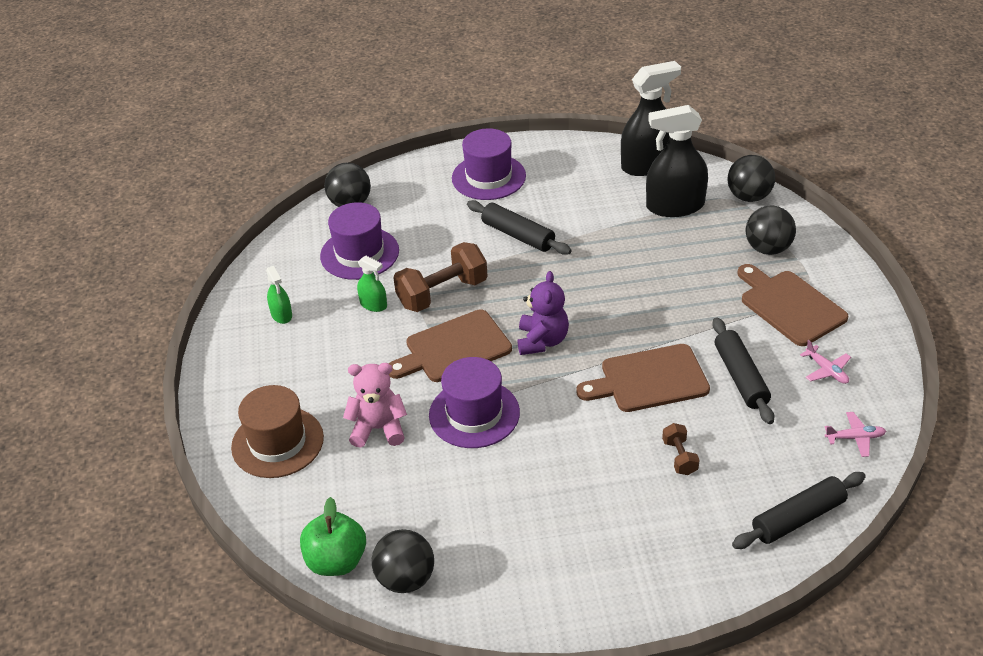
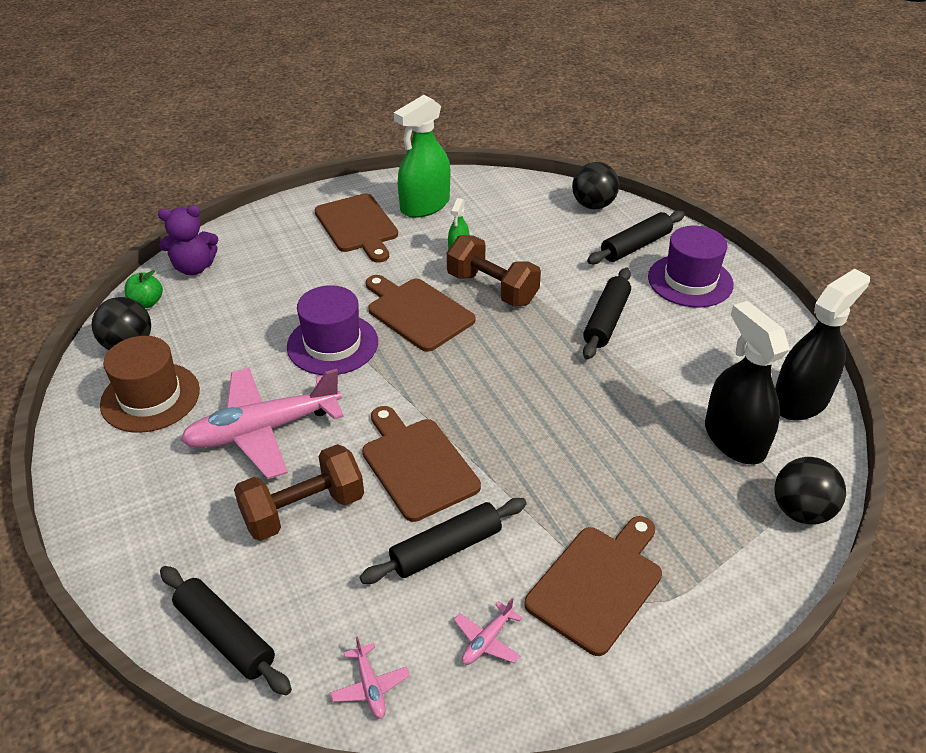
camera: 70 degrees right, 0 degrees up
brown hat [231,385,324,478] -> brown hat moved to [100,336,200,433]
green spray bottle [266,266,292,324] -> green spray bottle [394,95,450,218], size x2.05
green apple [300,497,366,576] -> green apple [124,270,163,308], size x0.65
purple hat [320,202,399,280] -> none
pink teddy bear [343,363,407,448] -> none
purple teddy bear [517,271,569,355] -> purple teddy bear moved to [158,205,218,275]
black spray bottle [621,61,681,176] -> black spray bottle turned 90 degrees counterclockwise [775,269,870,421]
brown dumbbell [662,423,699,475] -> brown dumbbell [234,444,364,541], size x1.99
black ball [746,205,796,255] -> none
none -> pink plane [181,368,344,479]
none -> brown cutting board [314,194,398,263]
none -> black rolling pin [587,211,685,264]

